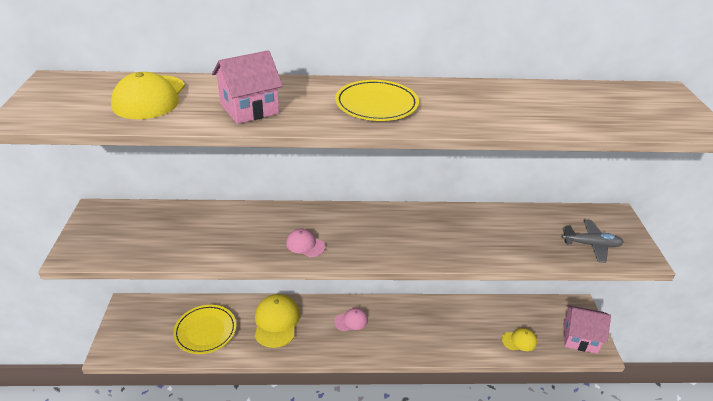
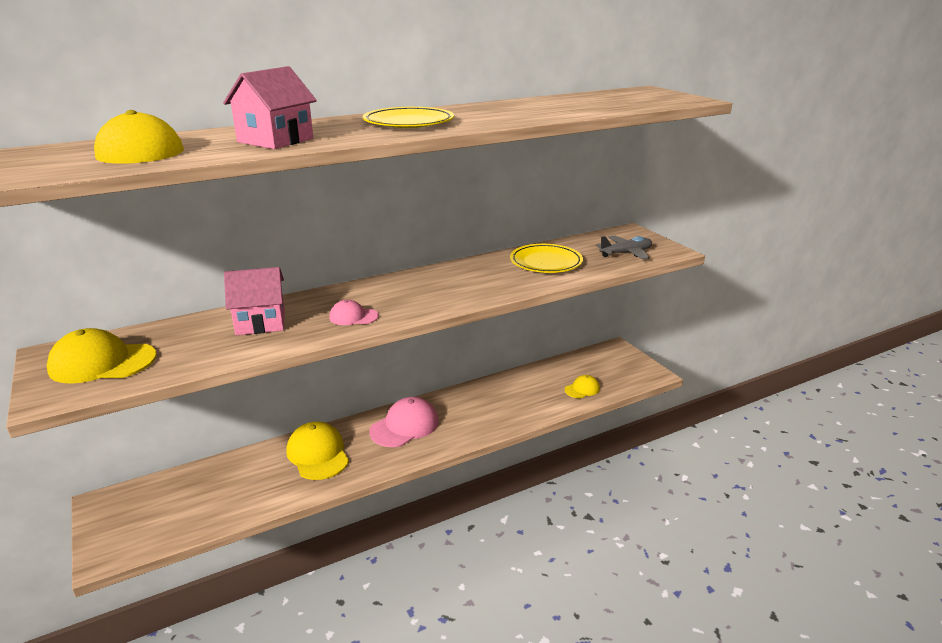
camera: 25 degrees left, 10 degrees down
yellow plate [173,305,236,354] -> yellow plate moved to [510,244,583,273]
pink cap [334,308,368,331] -> pink cap [369,397,439,447], size x1.80
pink house [563,305,611,354] -> pink house moved to [224,267,285,335]
none -> yellow cap [47,328,156,384]

